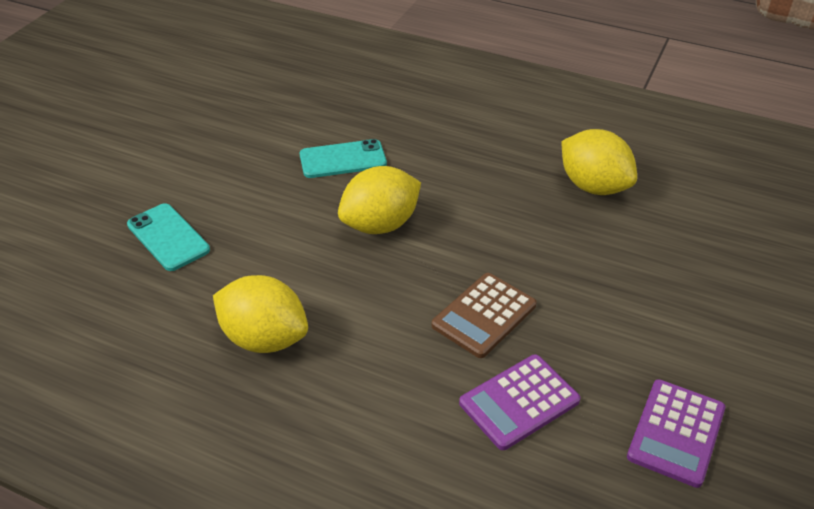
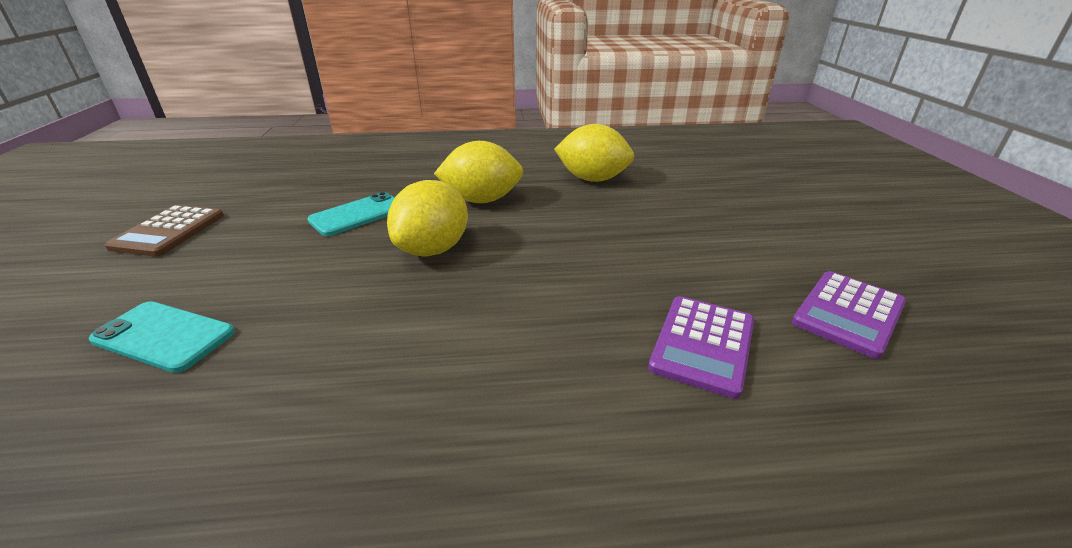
camera: 30 degrees left, 10 degrees down
yellow lemon [213,275,308,353] -> yellow lemon moved to [434,141,523,203]
brown calculator [432,273,537,358] -> brown calculator moved to [105,205,224,257]
purple calculator [627,379,725,488] -> purple calculator turned 45 degrees clockwise [792,271,906,359]

